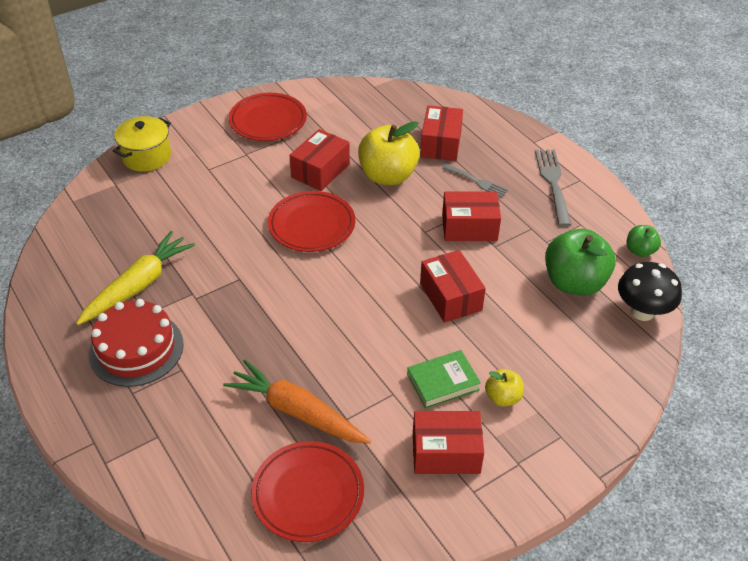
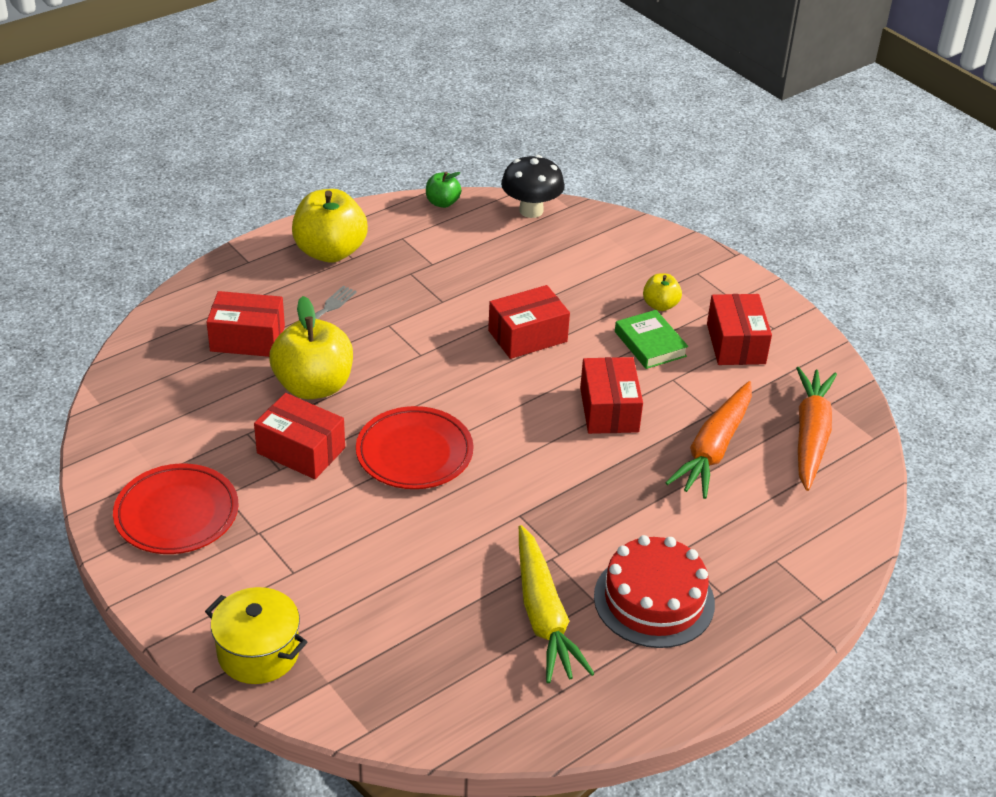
camera: 95 degrees left, 5 degrees down
yellow carrot [76,231,195,325] -> yellow carrot turned 135 degrees counterclockwise [519,525,595,683]
red plate [251,441,364,542] -> orange carrot [796,367,837,491]
red box [442,191,501,241] -> red box moved to [580,357,643,434]
grey fork [535,149,571,226] -> yellow apple [292,189,368,263]
green apple [545,229,616,296] -> none

